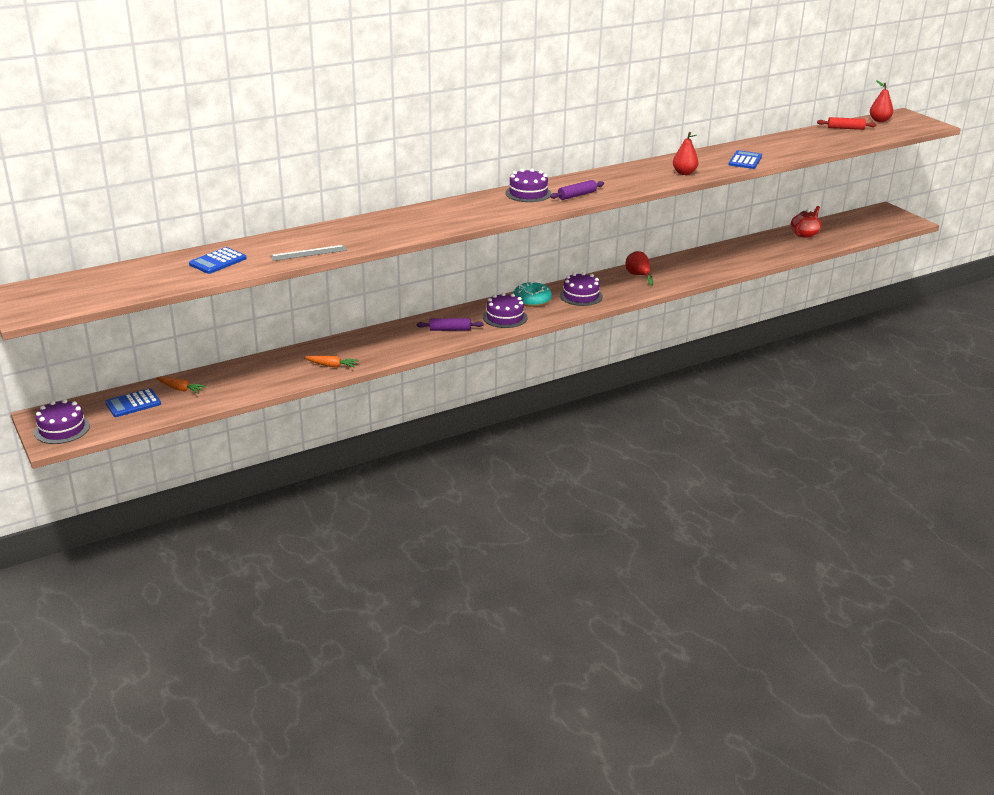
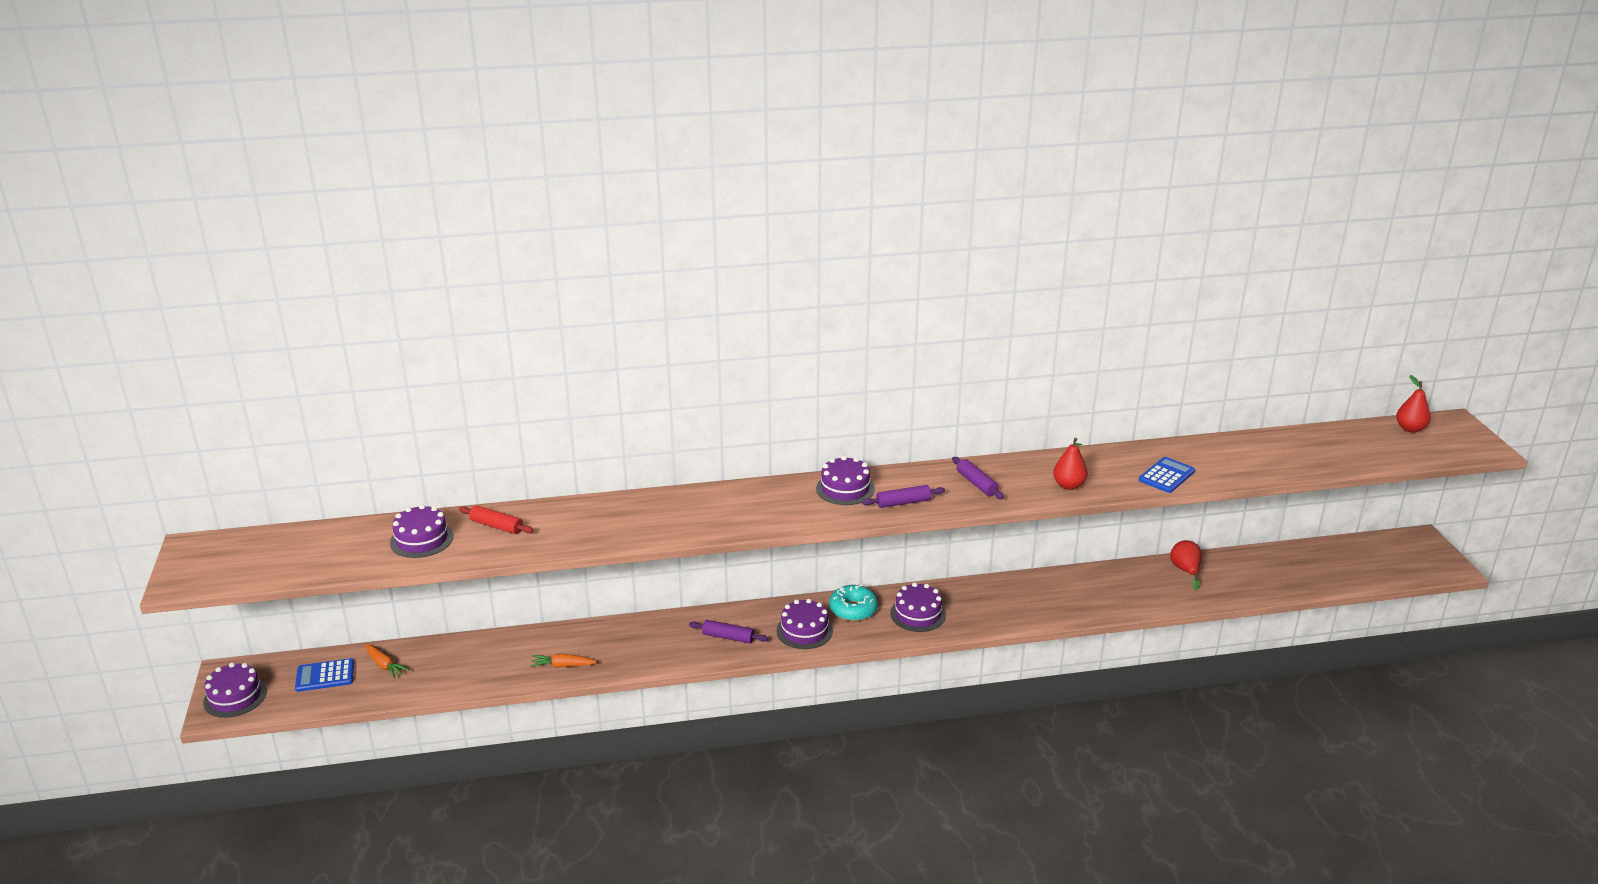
camera: 20 degrees right, 0 degrees up
blue calculator [189,247,247,274] -> purple cake [390,504,454,558]
grey ruler [271,245,347,261] -> none
orange carrot [305,356,359,368] -> orange carrot turned 150 degrees clockwise [530,654,597,668]
red pear [625,251,653,286] -> red pear moved to [1170,540,1202,591]
red teapot [790,206,821,238] -> none
red rolling pin [817,117,877,130] -> red rolling pin moved to [459,505,534,534]
none -> purple rolling pin [952,457,1004,499]

